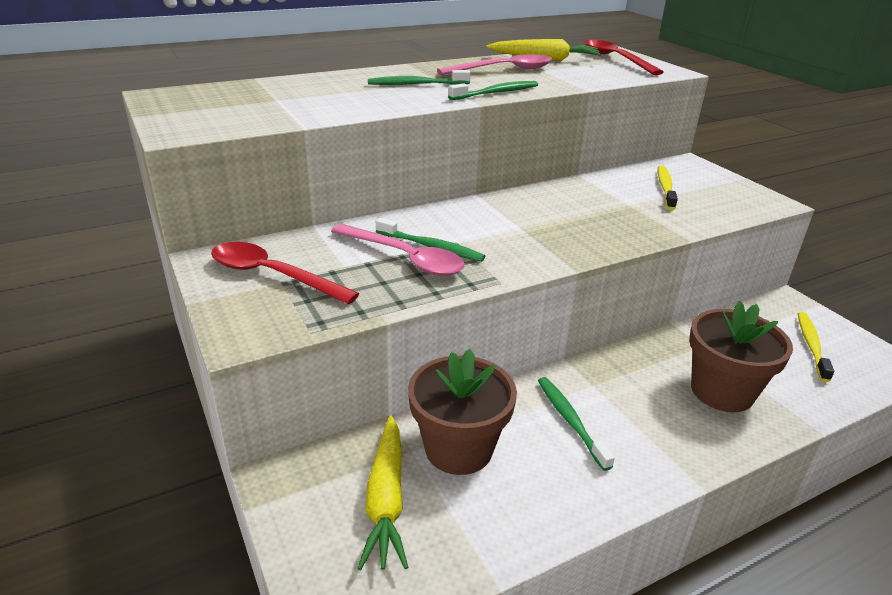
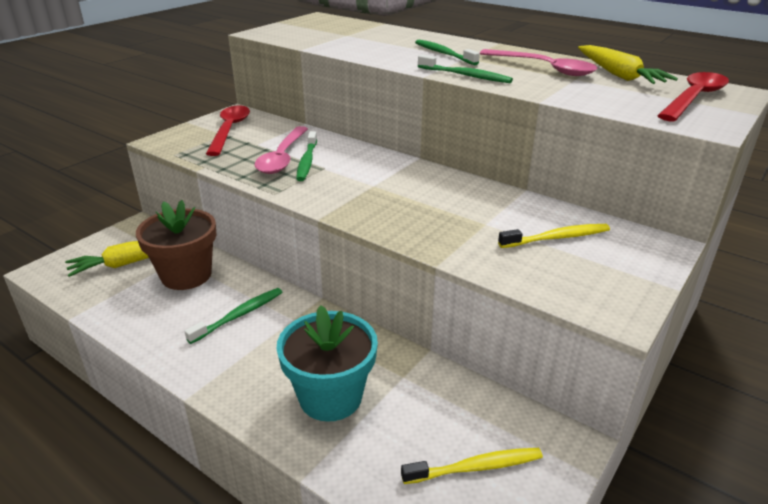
camera: 65 degrees right, 0 degrees up
brown flower pot [689,301,793,412] -> turquoise flower pot [276,305,378,422]

